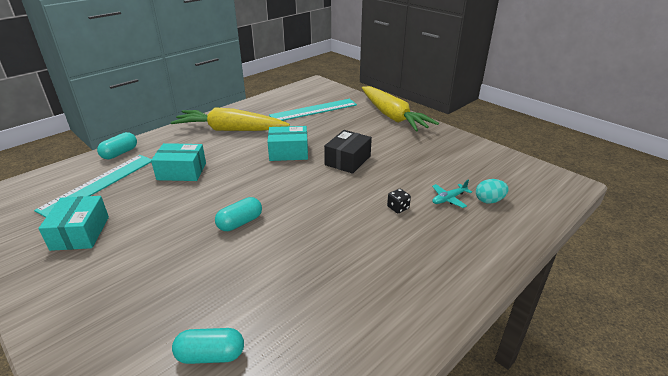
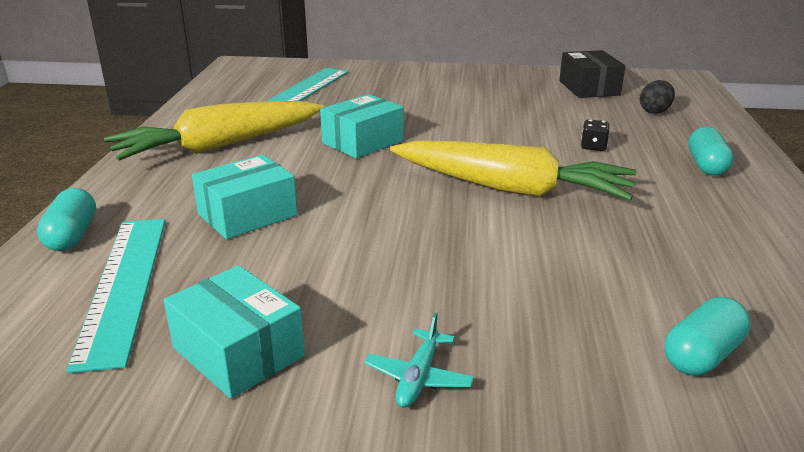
camera: 40 degrees left, 5 degrees down
turquoise capsule [215,197,262,231] -> turquoise capsule moved to [688,127,734,176]
black box [324,130,372,174] -> black box moved to [559,50,625,98]
yellow carrot [362,86,439,131] -> yellow carrot moved to [390,141,637,200]
turquoise plane [432,180,472,208] -> turquoise plane moved to [364,313,474,407]
turquoise egg [476,179,509,204] -> black egg [640,80,675,114]

